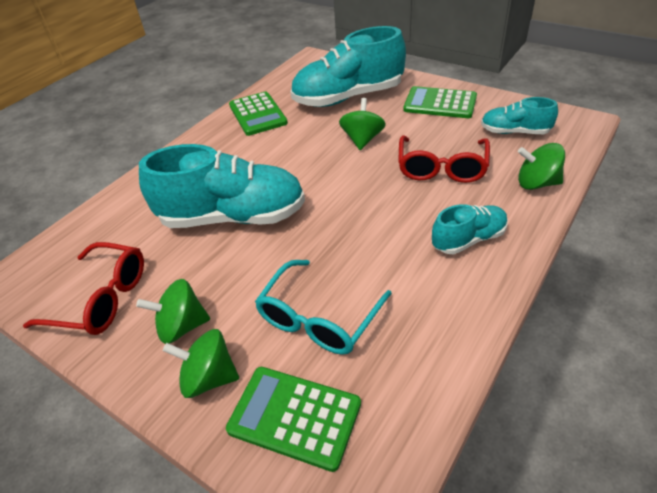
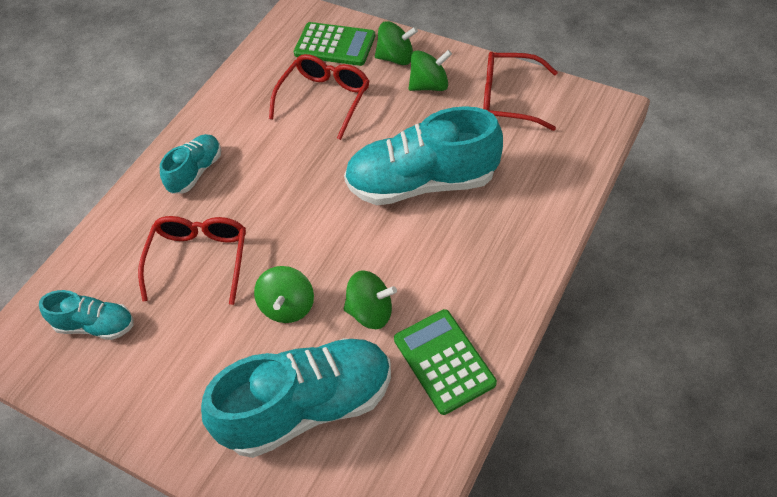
camera: 175 degrees right, 10 degrees up
turquoise glasses [255,260,392,355] -> red glasses [269,54,369,140]
green calculator [403,86,477,118] -> none
turquoise shoe [432,204,508,254] -> turquoise shoe turned 150 degrees clockwise [160,134,221,194]
green spinning top [518,143,565,190] -> green spinning top moved to [344,270,397,329]

